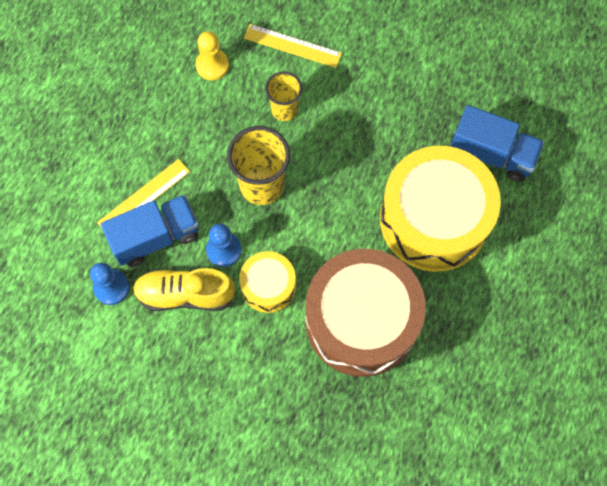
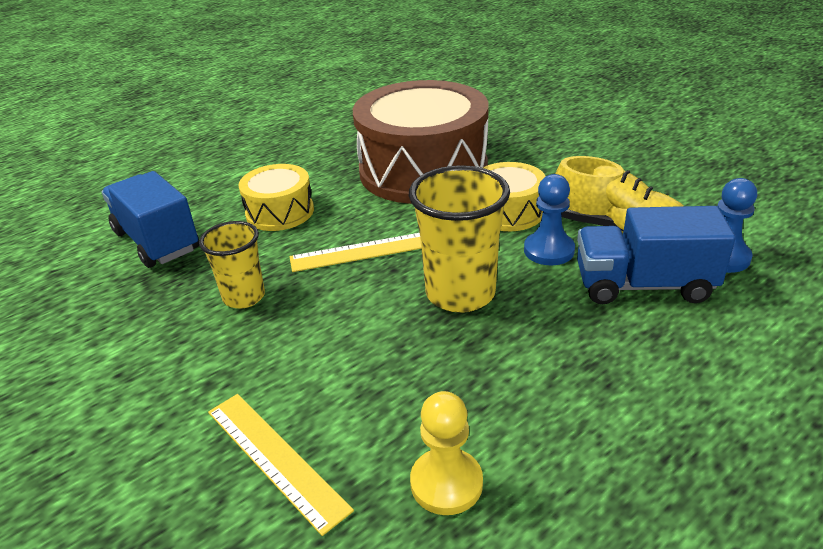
camera: 150 degrees left, 35 degrees down
yellow ruler [97,159,190,228] -> yellow ruler moved to [289,233,421,272]
yellow cup [265,72,302,121] -> yellow cup moved to [199,221,265,309]
yellow drum [380,146,501,272] -> yellow drum [238,164,314,231], size x0.49

